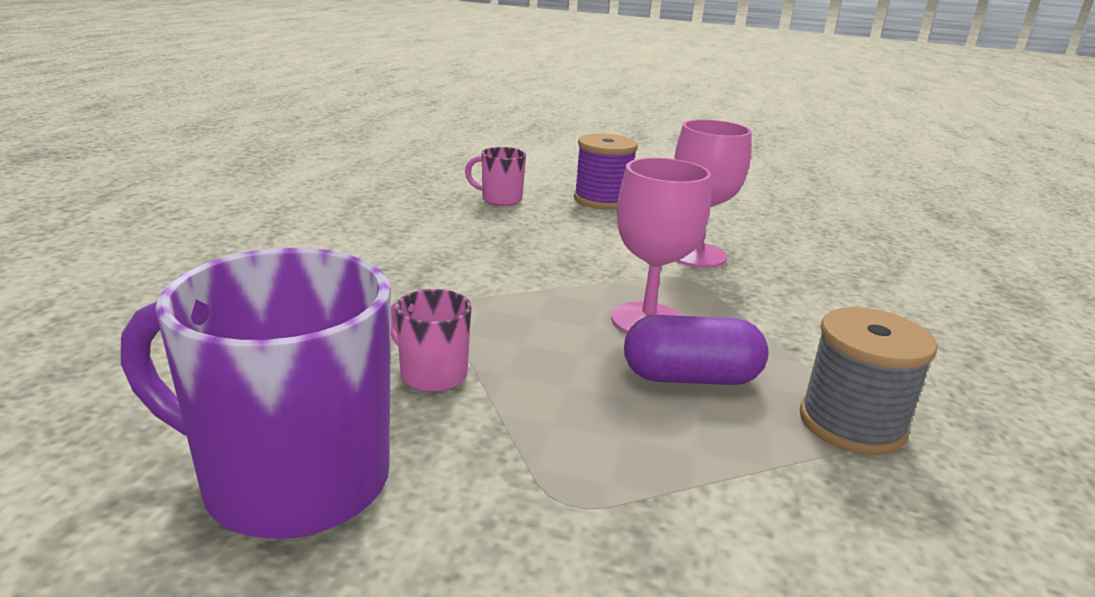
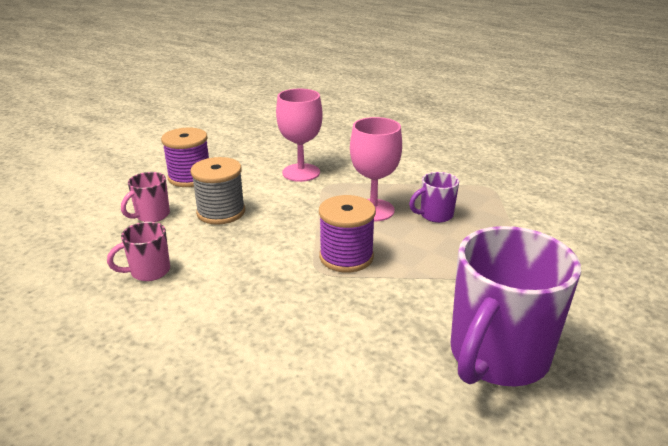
camera: 65 degrees left, 5 degrees up
pink mug [391,289,471,392] -> pink mug moved to [107,222,170,281]
purple capsule [624,315,769,385] -> purple mug [409,172,459,223]
grey spool [800,307,937,455] -> grey spool moved to [190,157,245,225]
none -> purple spool [319,195,376,273]

